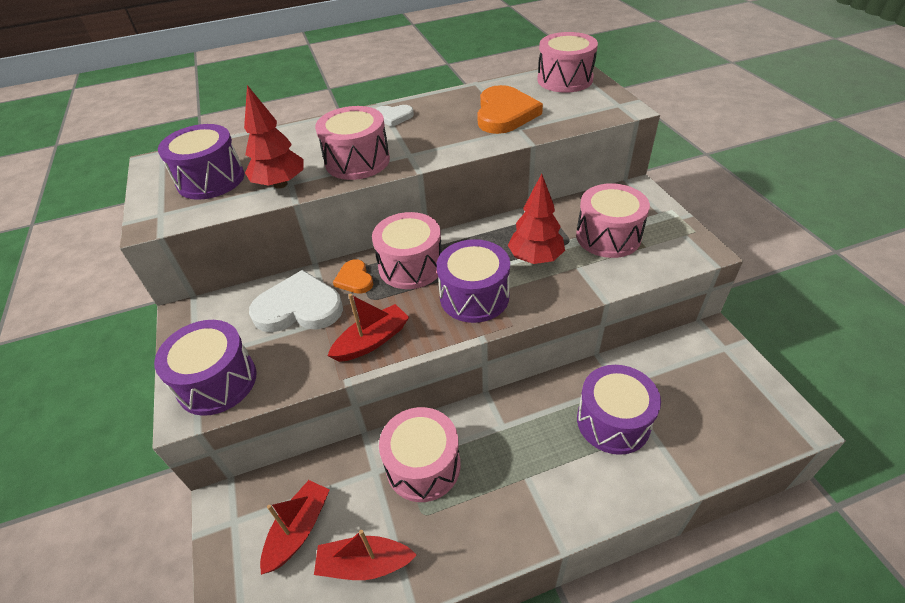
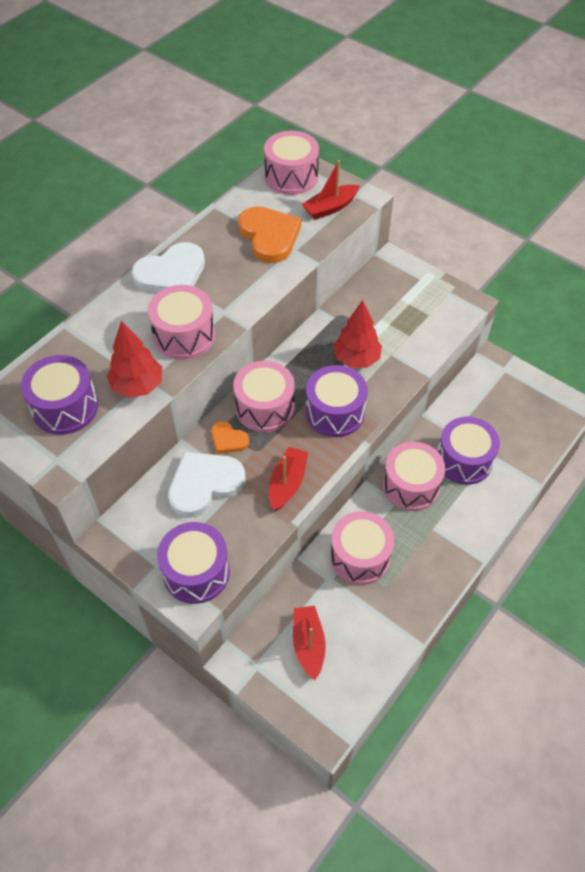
camera: 35 degrees left, 10 degrees up
red boat [314,530,416,580] -> red boat moved to [302,160,360,220]
white heart [376,105,414,127] -> white heart [132,242,205,293], size x1.89
pink drum [576,183,650,258] -> pink drum moved to [382,442,445,511]

